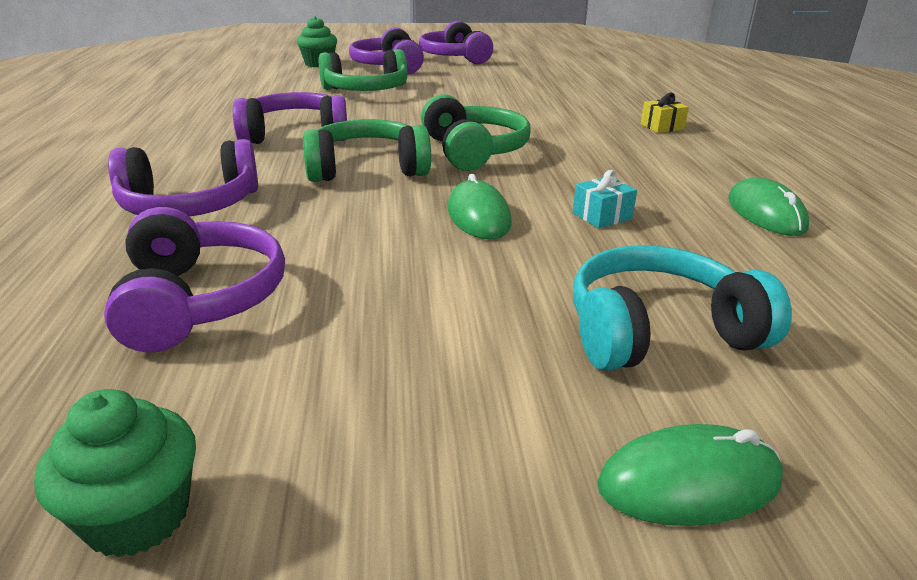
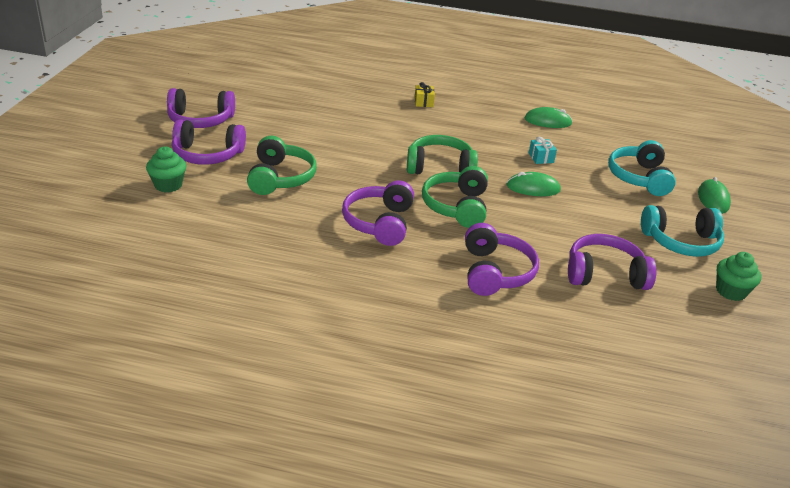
camera: 75 degrees left, 5 degrees up
none -> turquoise headphones [641,205,724,257]

